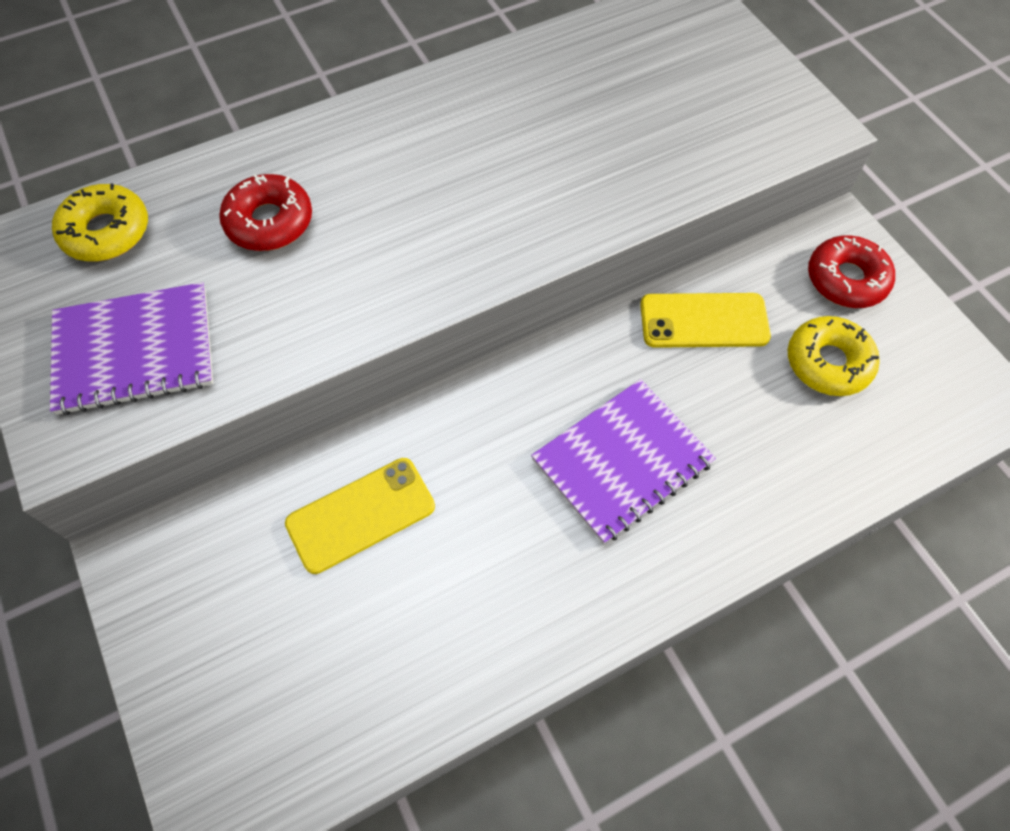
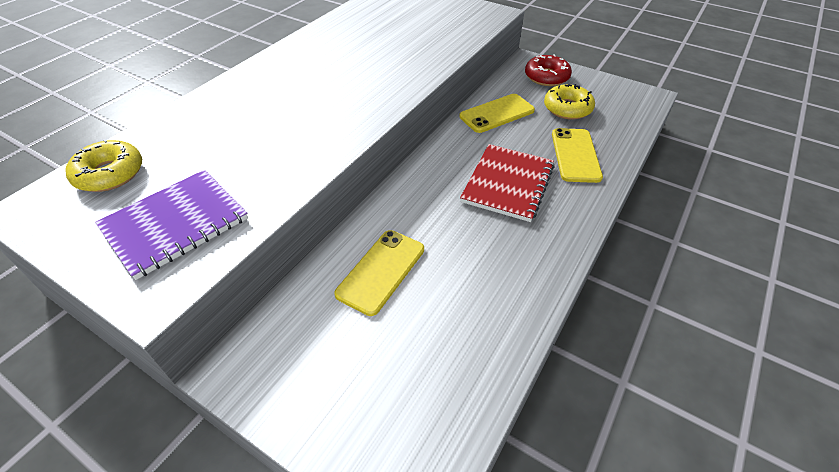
camera: 30 degrees left, 15 degrees down
red donut [219,174,312,251] -> none
purple notebook [531,379,716,544] -> red notebook [460,144,554,222]
none -> yellow phone [552,128,603,183]

